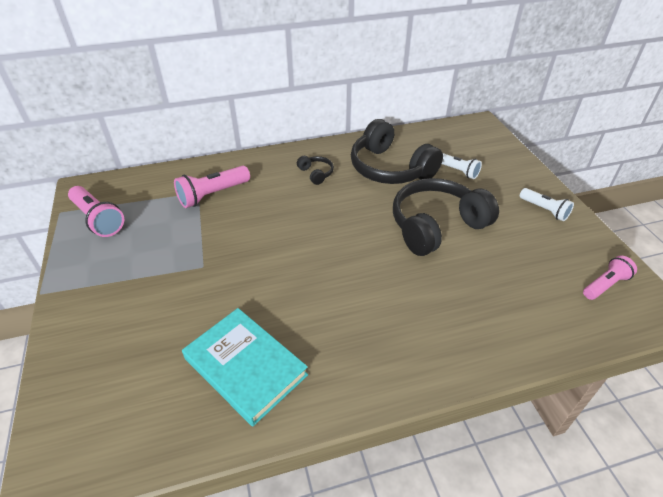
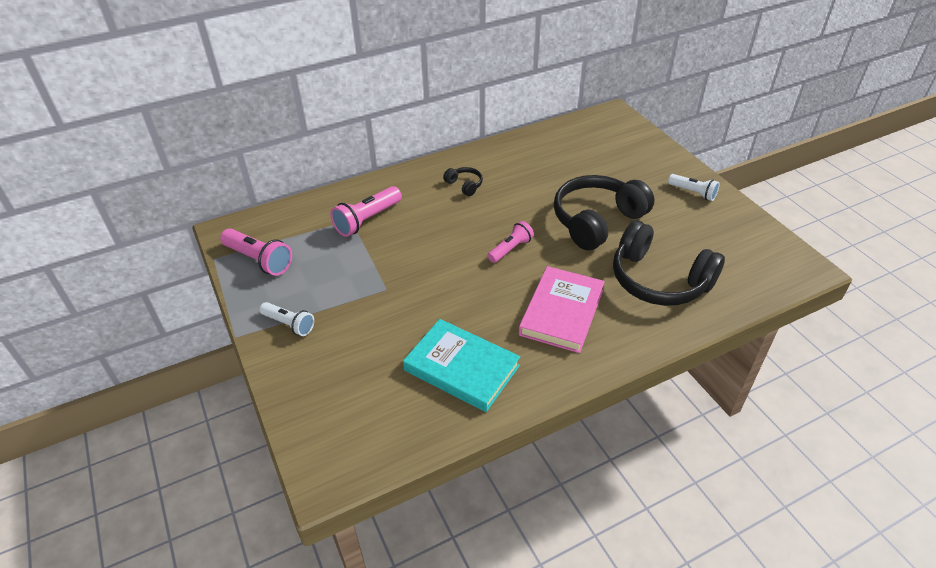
camera: 10 degrees left, 0 degrees up
black headphones [351,119,443,184] -> black headphones moved to [613,220,725,306]
white flashlight [442,153,482,179] -> white flashlight moved to [259,302,314,336]
pink flashlight [583,255,637,300] -> pink flashlight moved to [488,221,534,263]
none -> pink book [519,266,605,353]

